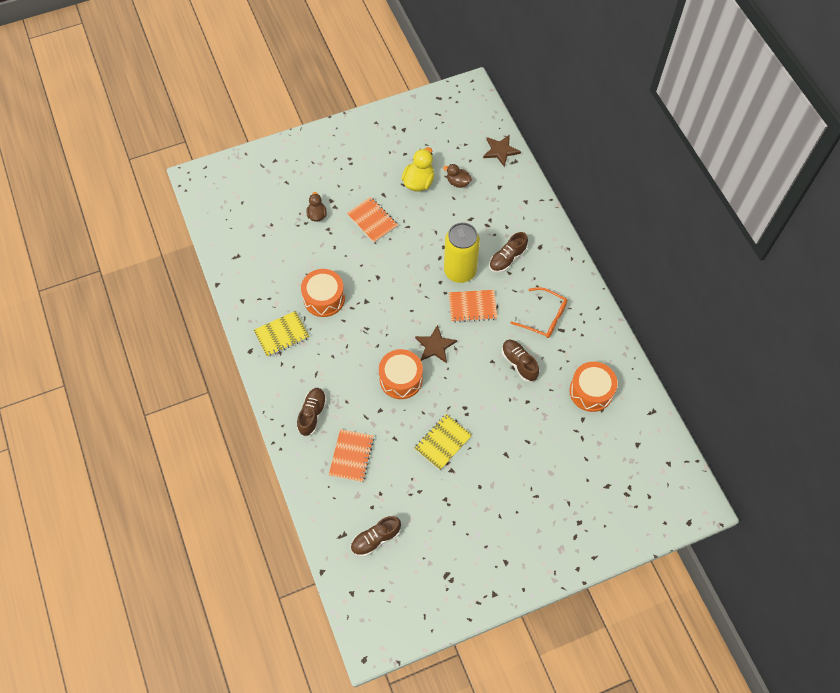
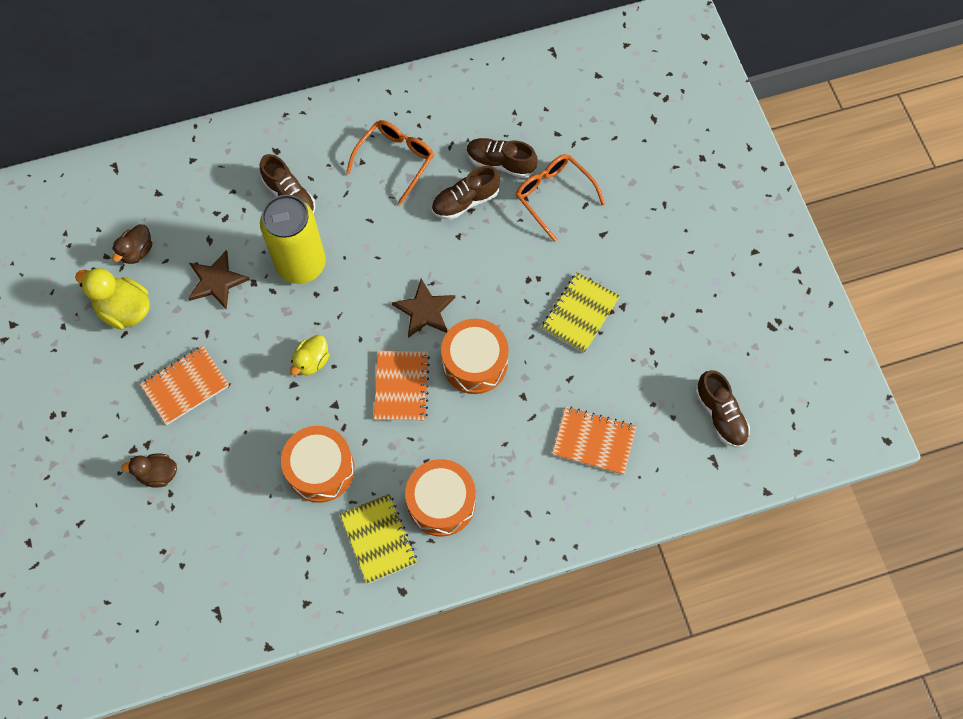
camera: 85 degrees left, 5 degrees up
brown shoe [297,388,327,437] -> brown shoe moved to [467,138,538,178]
yellow notebook [414,414,472,470] -> yellow notebook turned 75 degrees clockwise [541,272,620,353]
orange notebook [449,290,497,323] -> orange notebook moved to [374,350,430,421]
brown star [483,135,521,167] -> brown star moved to [188,250,250,310]
orange drum [569,362,618,412] -> orange drum moved to [405,459,476,537]
none -> yellow duck [290,335,330,375]
none -> orange glasses [515,154,605,242]

